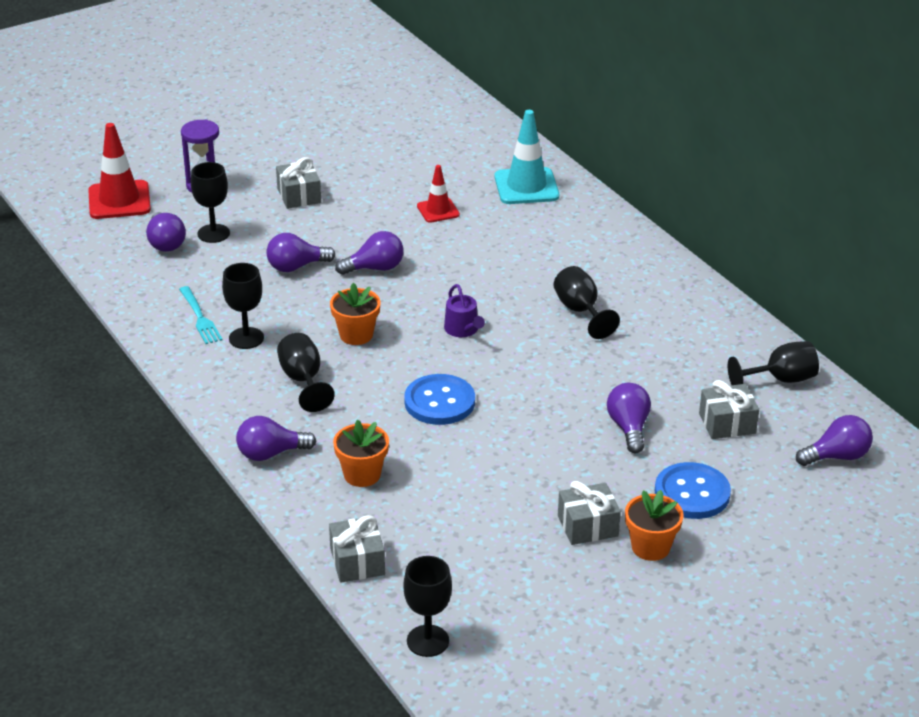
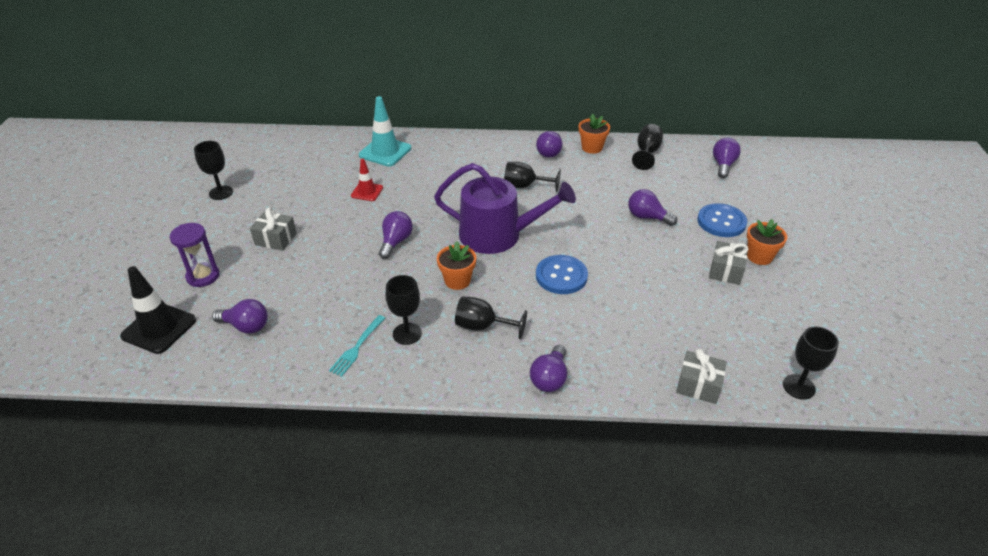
camera: 55 degrees left, 5 degrees up
red traffic cone [88,123,151,219] -> black traffic cone [120,266,196,354]
turquoise fork [179,286,222,344] -> turquoise fork turned 105 degrees clockwise [329,315,385,377]
black goblet [191,162,230,243] -> black goblet moved to [194,141,233,200]
purple light bulb [266,233,335,272] -> purple light bulb moved to [536,131,562,158]
orange flower pot [333,420,389,487] -> orange flower pot moved to [579,114,610,154]
purple watering can [444,284,485,337] -> purple watering can [434,163,576,254], size x2.44
grey gift [699,380,759,439] -> none

